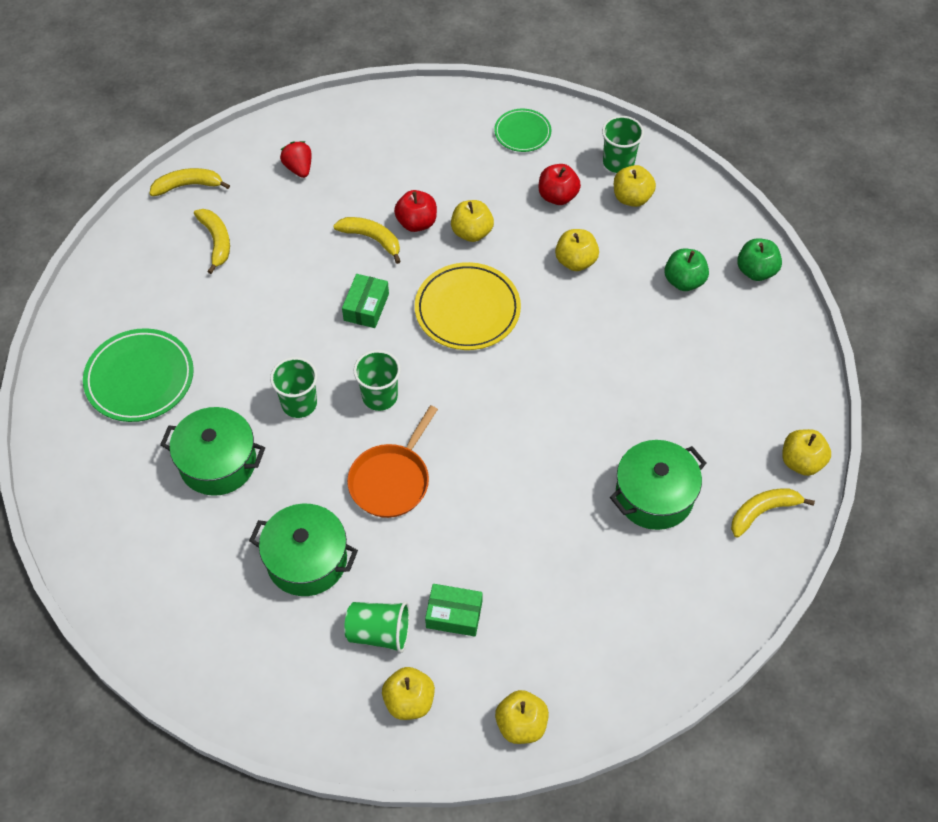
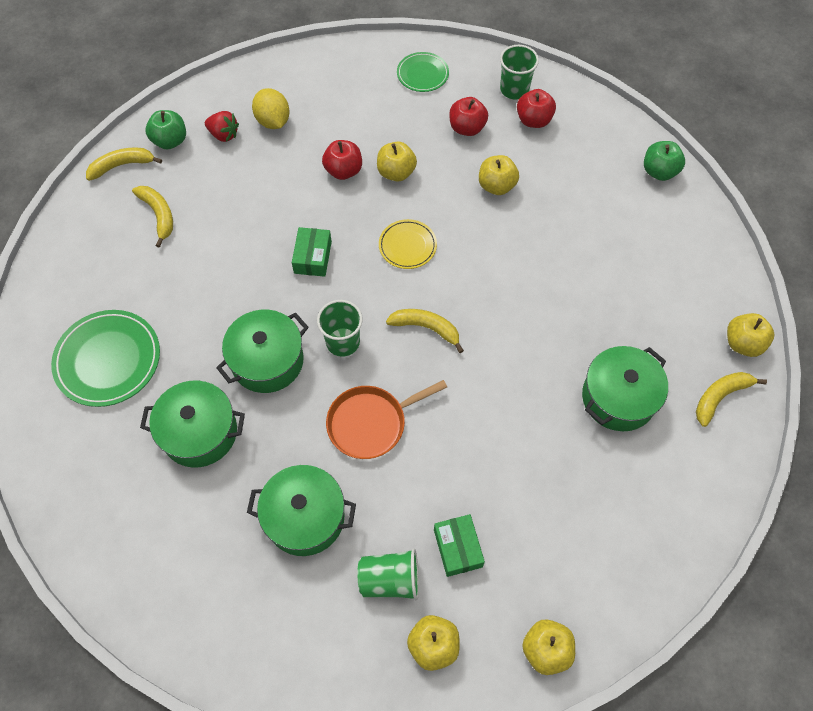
camera: 10 degrees left, 5 degrees up
green cup [270,357,317,418] -> green pot [216,310,309,393]
red strawberry [280,141,311,178] -> red strawberry turned 150 degrees clockwise [205,111,239,142]
yellow banana [333,217,401,264] -> yellow banana moved to [386,309,464,353]
orange pan [347,405,438,518] -> orange pan turned 45 degrees clockwise [326,380,447,459]
yellow plate [415,262,521,350] -> yellow plate [379,219,437,269], size x0.59
green box [425,584,483,637] -> green box turned 75 degrees clockwise [434,514,485,577]
yellow apple [614,165,656,207] -> red apple [517,89,556,128]
green apple [664,249,709,291] -> green apple moved to [146,110,186,150]
none -> yellow lemon [252,88,290,129]

